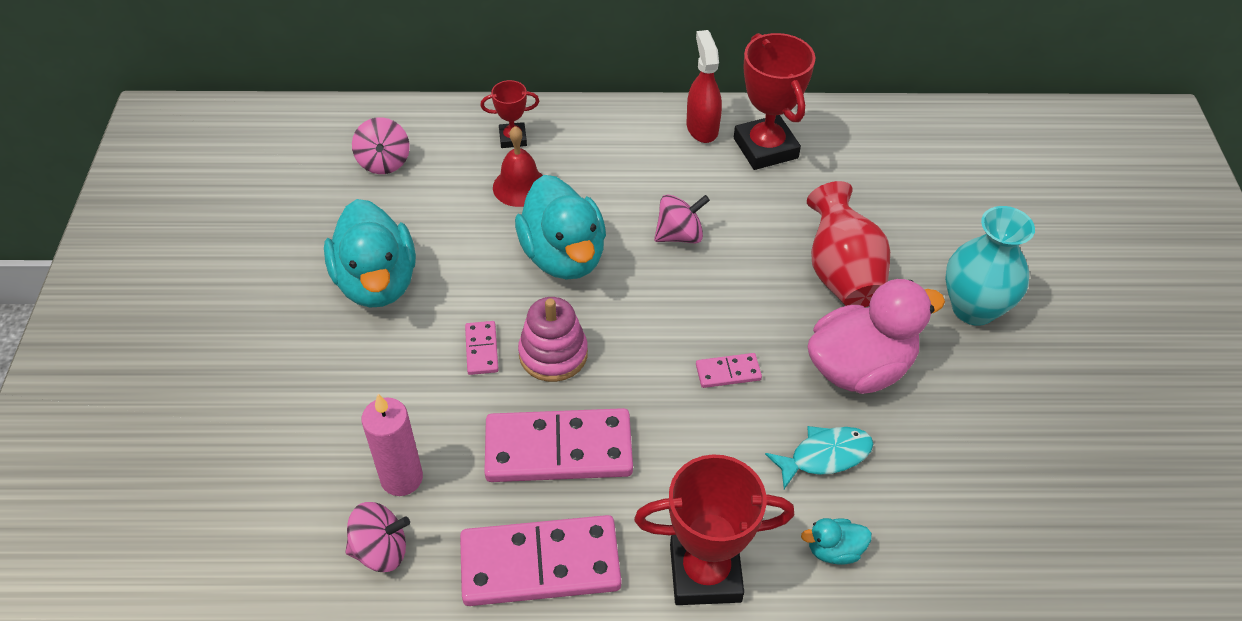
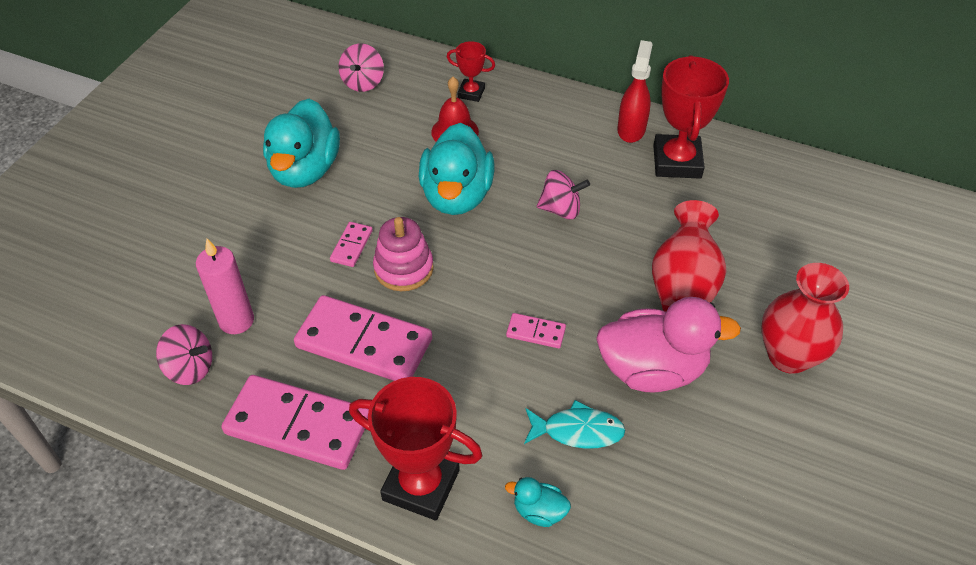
camera: 25 degrees right, 0 degrees up
turquoise vase [945,206,1035,326] -> red vase [761,263,849,374]

